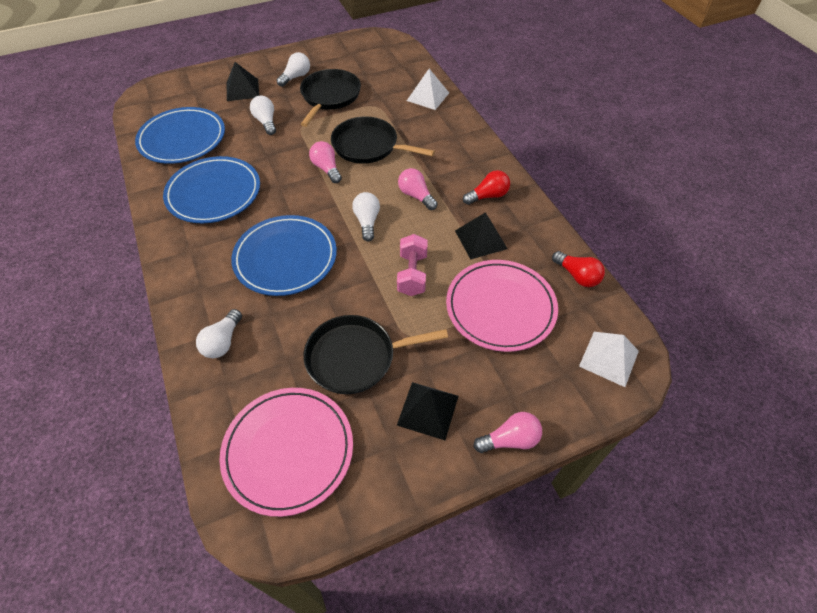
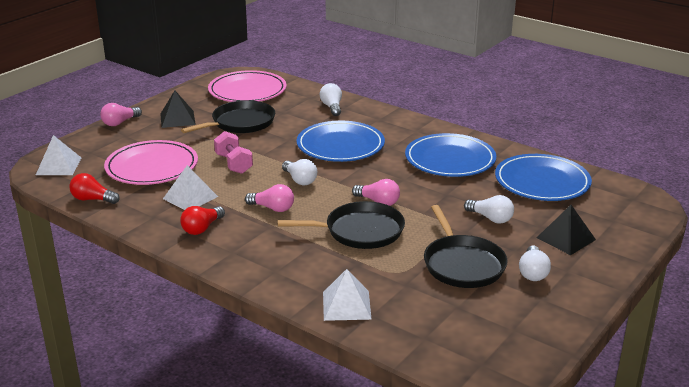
camera: 150 degrees right, 25 degrees down
black pyramid [455,212,508,259] -> white pyramid [163,165,218,210]

